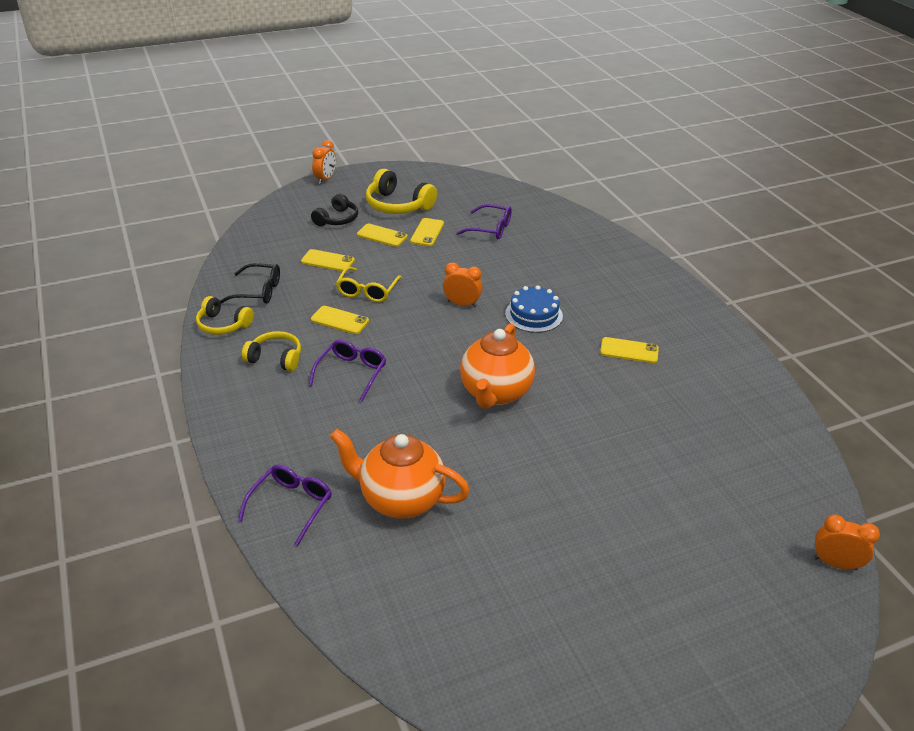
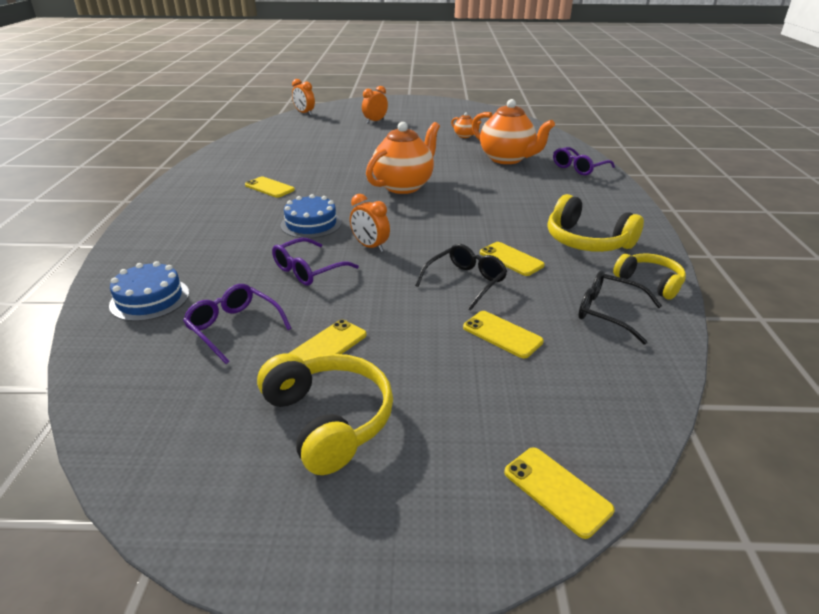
camera: 155 degrees left, 5 degrees down
yellow headphones [242,331,301,371] -> yellow headphones [548,194,644,252], size x1.53
purple glasses [309,340,386,401] -> purple glasses moved to [272,238,359,285]
black headphones [311,194,358,226] -> none
orange clock [312,140,336,184] -> orange clock moved to [362,86,388,124]
yellow glasses [336,266,402,302] -> black glasses [415,244,507,311]
yellow phone [357,224,408,247] -> yellow phone moved to [504,447,615,539]
none -> blue cake [109,261,189,321]
none -> orange teapot [451,112,481,138]

